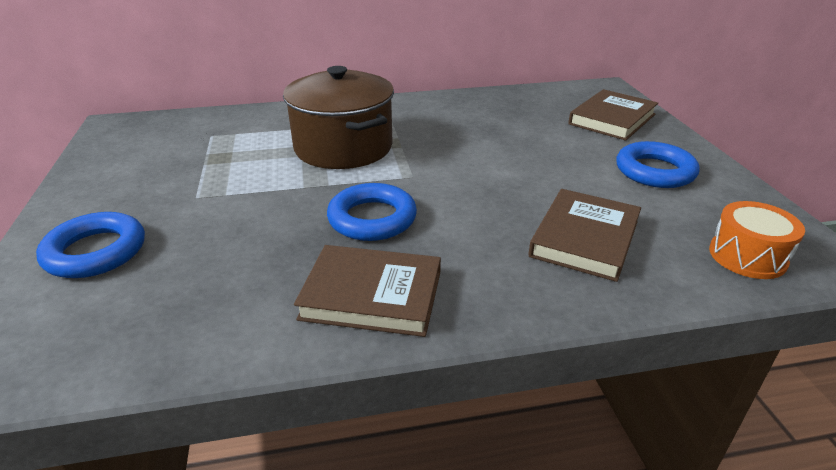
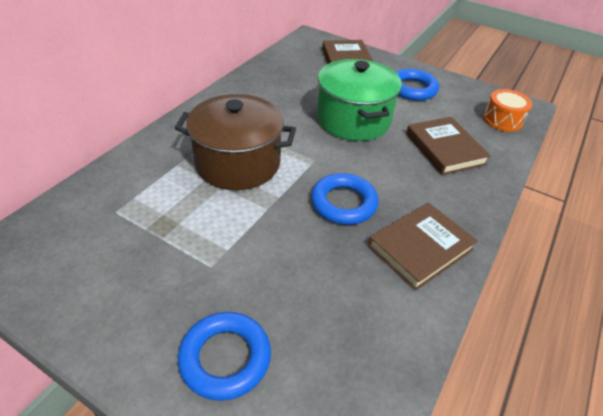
camera: 50 degrees left, 10 degrees up
none -> green pot [317,59,402,141]

